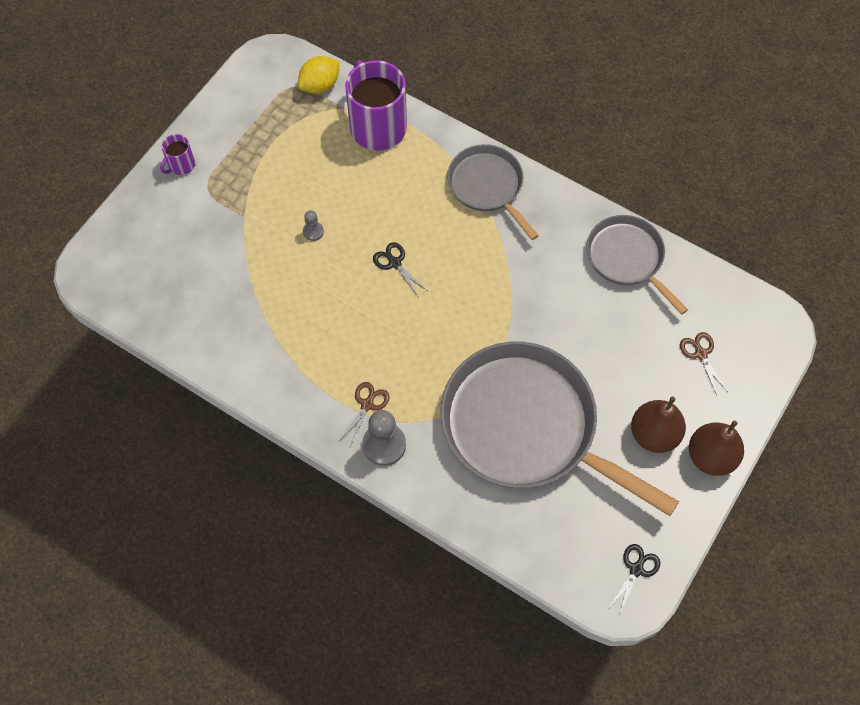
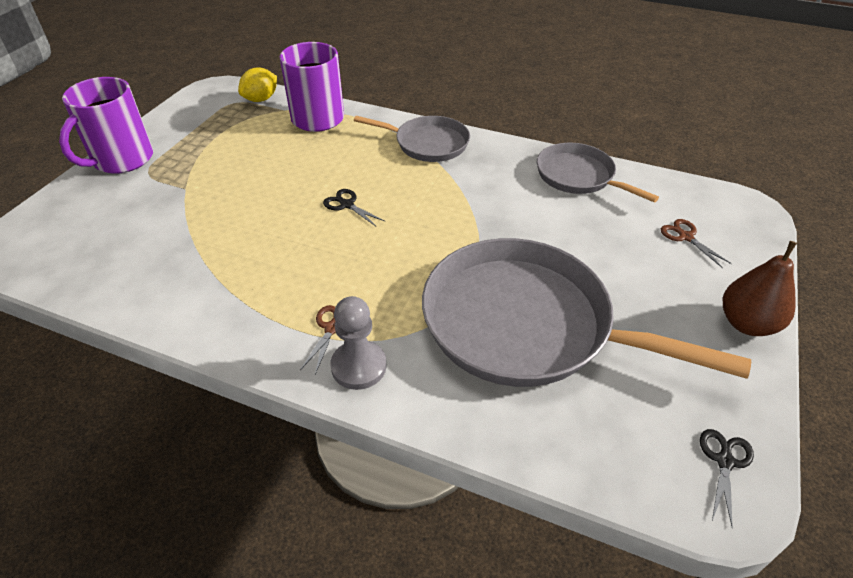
camera: 10 degrees left, 20 degrees down
purple mug [160,134,195,175] -> purple mug [59,77,153,174], size x2.15
grey pawn [303,210,324,241] -> none
grey pan [447,144,539,240] -> grey pan turned 150 degrees clockwise [354,116,470,162]
brown pear [631,396,686,453] -> none

